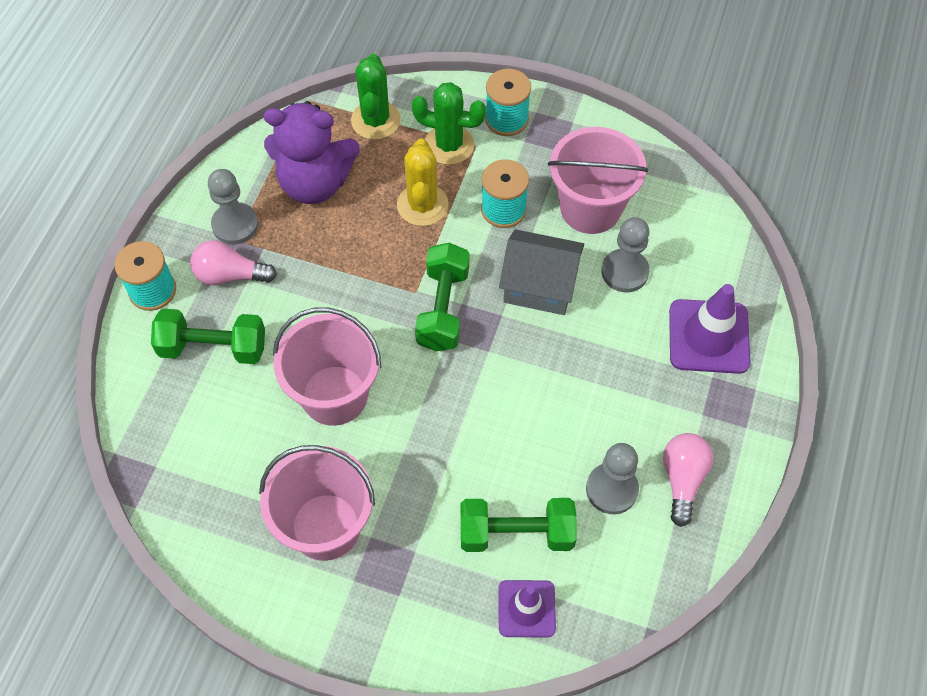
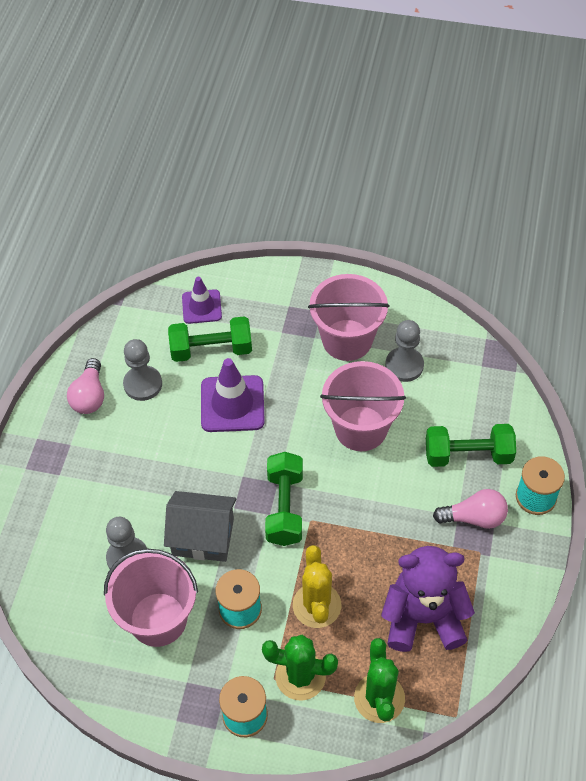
camera: 175 degrees right, 5 degrees down
grey pawn [208,169,258,245] -> grey pawn moved to [385,320,424,382]
purple traffic cone [669,284,751,374] -> purple traffic cone moved to [201,358,265,432]

